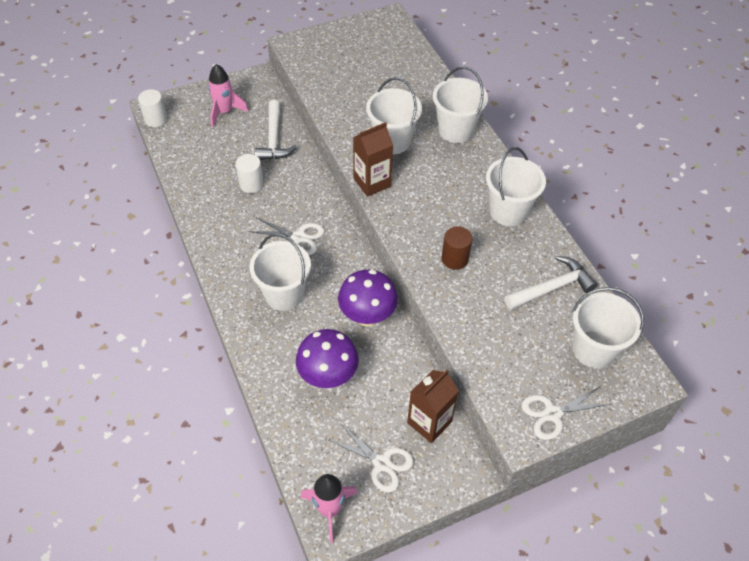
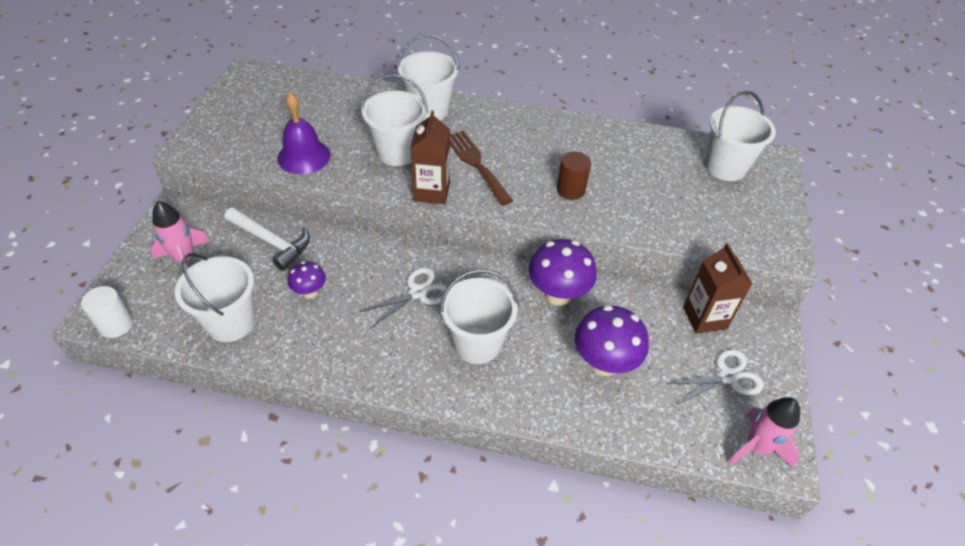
camera: 55 degrees left, 5 degrees down
white cylinder [236,154,264,193] -> purple mushroom [288,261,326,298]
white bucket [486,147,546,226] -> white bucket moved to [175,253,255,342]
white hammer [504,256,597,310] -> none
white scissors [522,386,611,440] -> none
none -> purple bell [277,93,331,174]
none -> brown fork [450,131,513,205]

